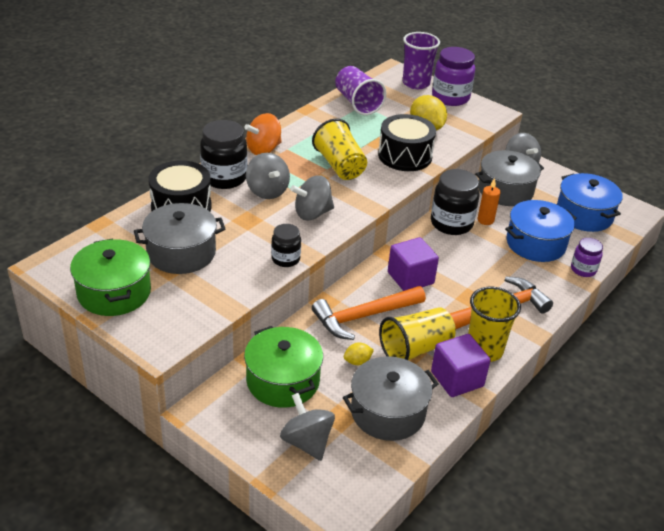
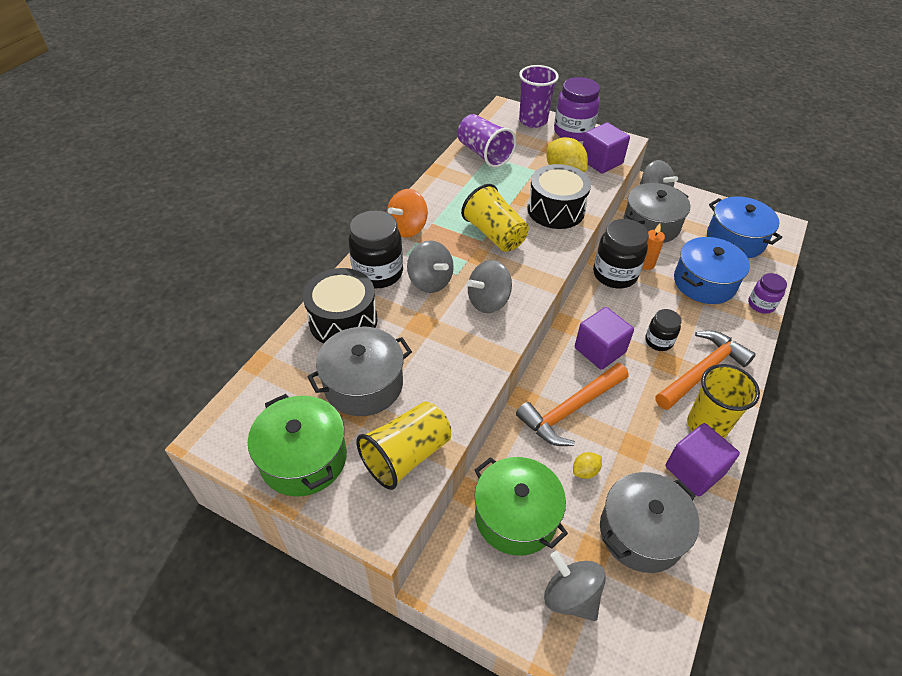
camera: 10 degrees left, 10 degrees up
black jar [271,224,301,267] -> black jar moved to [645,309,682,351]
yellow cup [379,307,456,360] -> yellow cup moved to [356,401,451,490]
none -> purple cube [583,122,630,173]

